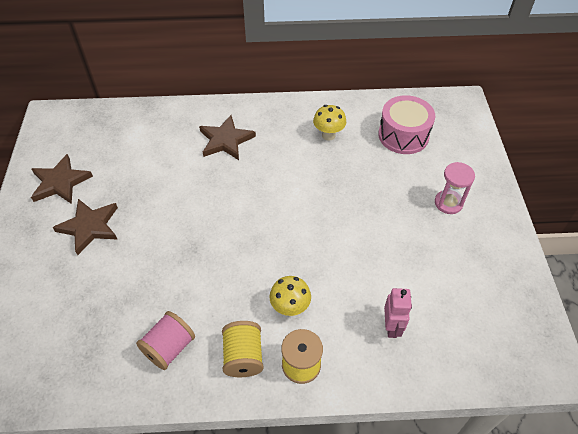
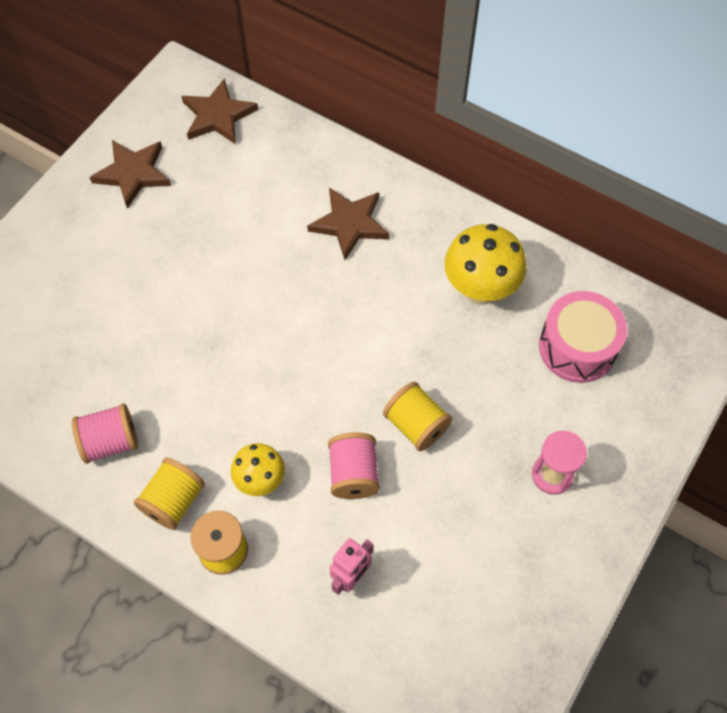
camera: 35 degrees right, 10 degrees up
brown star [52,199,118,255] -> brown star moved to [181,78,258,144]
yellow mushroom [313,105,346,141] -> yellow mushroom [444,224,527,305], size x1.63
none -> pink spool [328,432,380,499]
none -> yellow spool [383,382,453,451]

